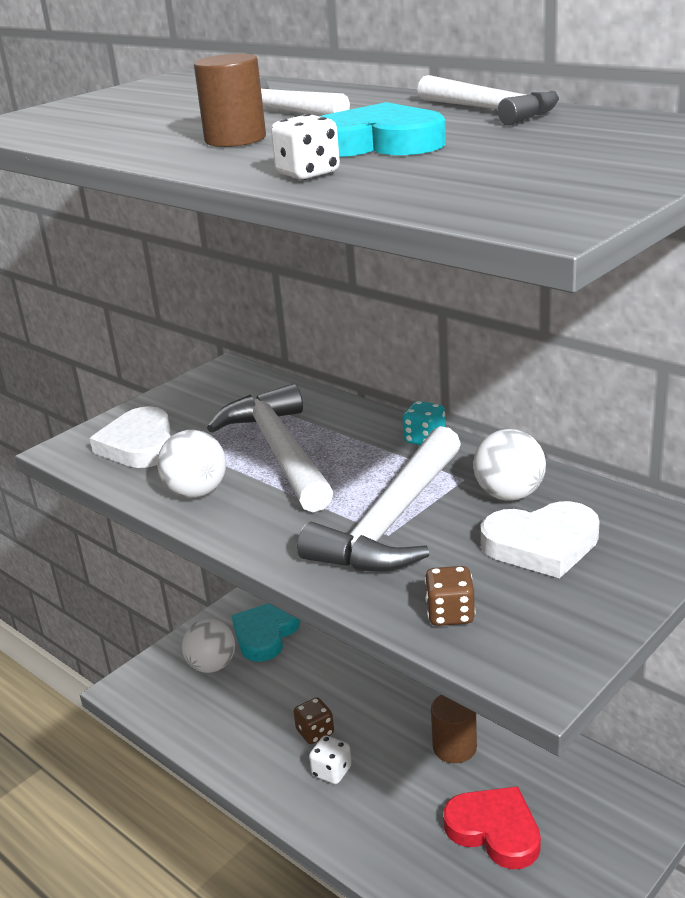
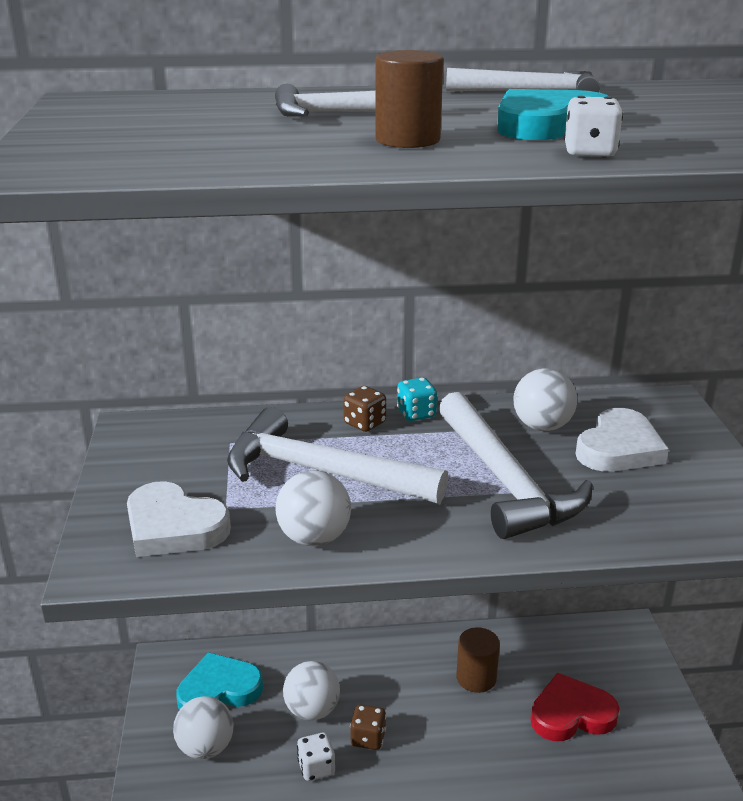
camera: 50 degrees left, 0 degrees up
turquoise heart [232,603,300,662] -> turquoise heart turned 90 degrees clockwise [176,652,263,710]
white dice [309,735,352,784] -> white dice moved to [297,732,335,781]
brown dice [424,566,476,626] -> brown dice moved to [343,386,386,432]
none -> white ball [283,661,340,721]

